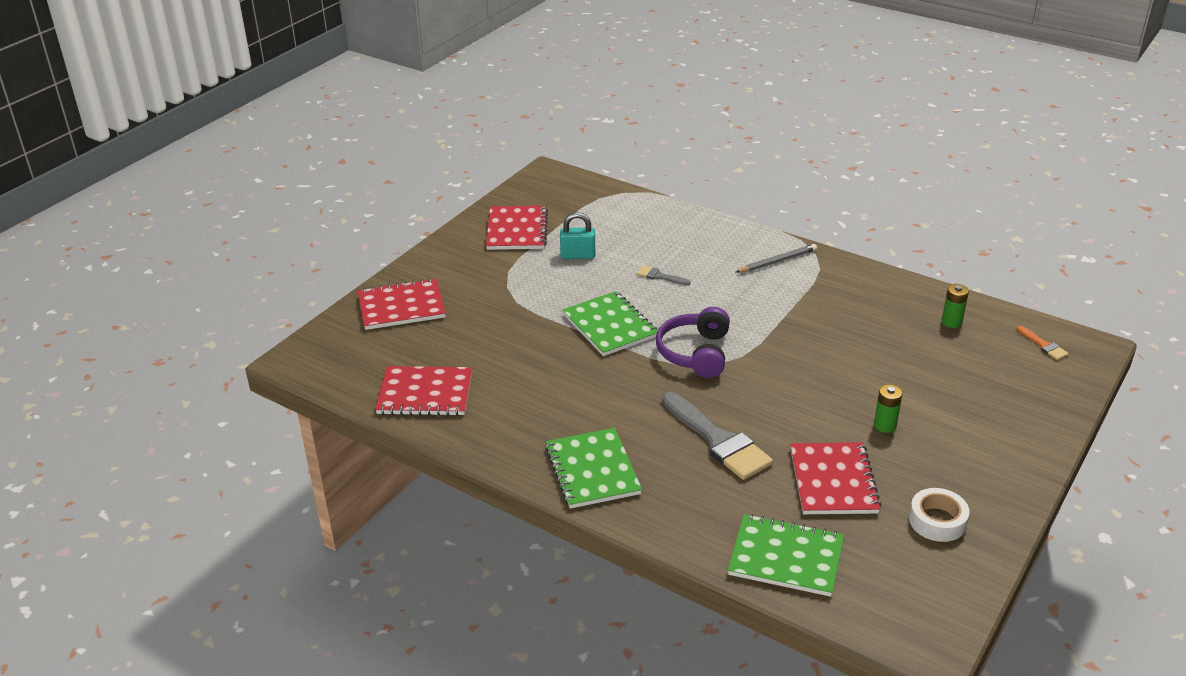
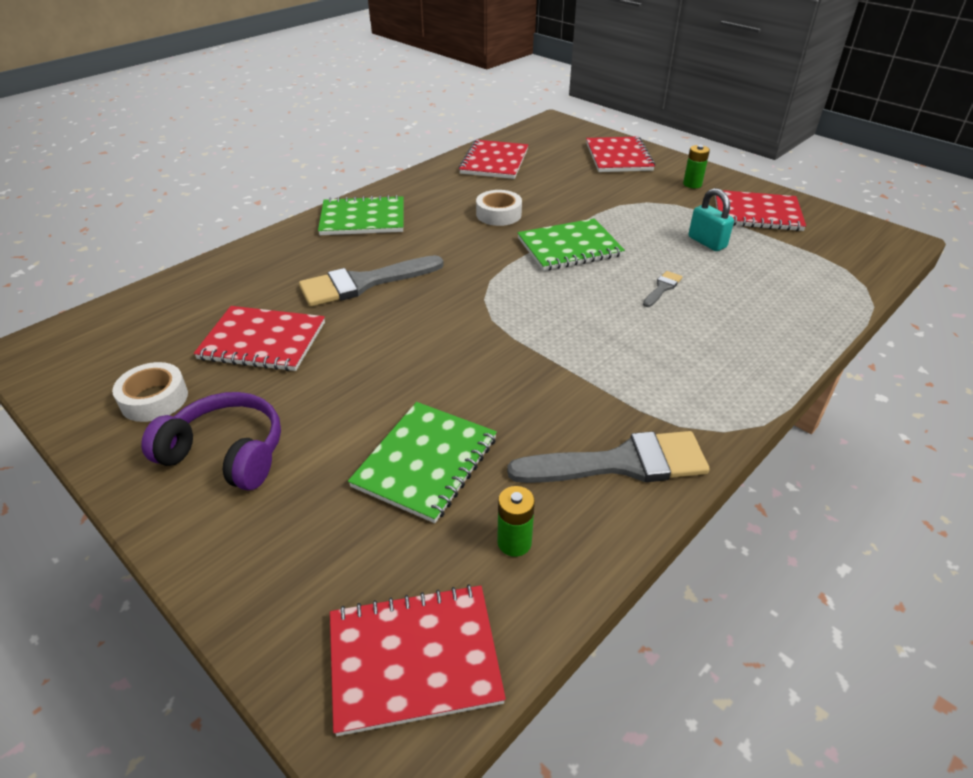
camera: 100 degrees right, 5 degrees up
turquoise padlock [560,212,595,259] -> turquoise padlock turned 45 degrees counterclockwise [689,188,734,251]
purple headphones [656,307,730,378] -> purple headphones moved to [141,392,281,490]
green notebook [728,514,844,597] -> green notebook moved to [348,402,497,523]
grey pencil [736,244,817,273] -> none
green battery [874,384,903,433] -> green battery moved to [683,145,710,188]
orange brush [1017,325,1069,360] -> red notebook [330,584,506,736]
none -> white tape [476,190,522,226]
none -> grey brush [507,431,710,483]

